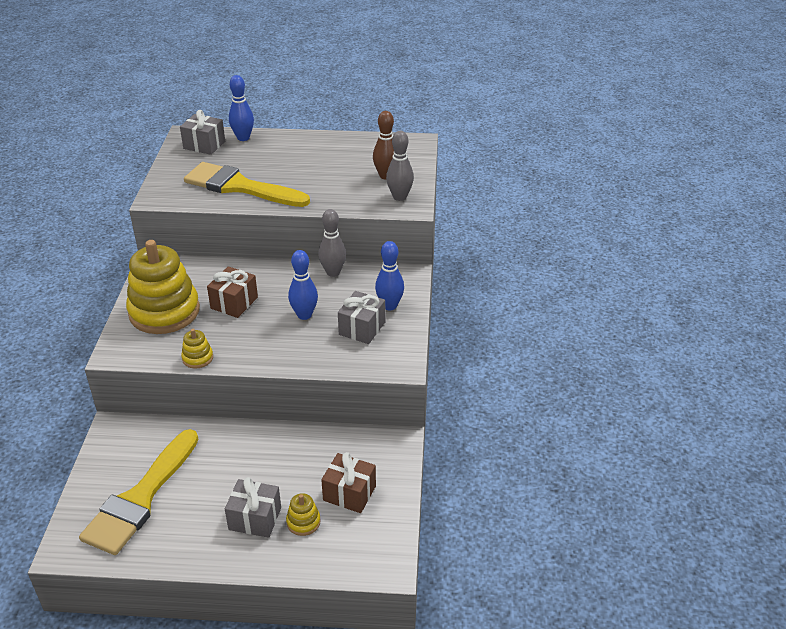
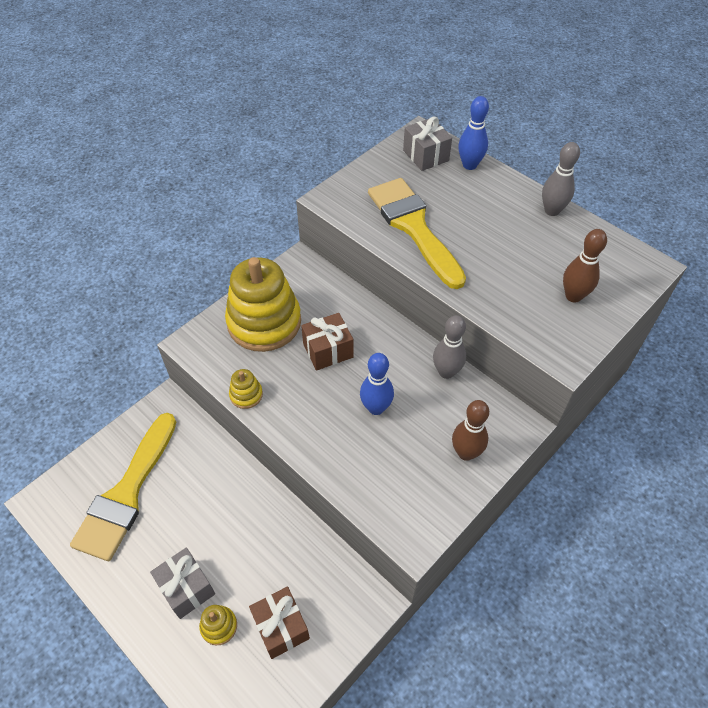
camera: 40 degrees right, 15 degrees up
yellow brush [79,429,199,555] -> yellow brush turned 45 degrees counterclockwise [70,413,176,561]
grey gift [338,291,385,344] -> none
blue bowling pin [375,241,404,311] -> brown bowling pin [452,400,489,461]
grey bowling pin [386,131,414,201] -> grey bowling pin moved to [542,142,580,216]

